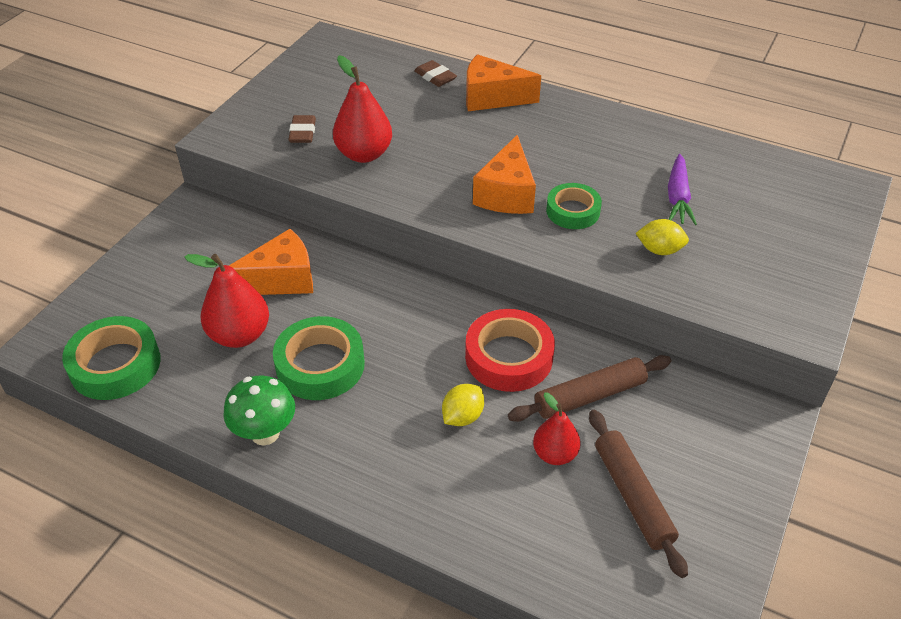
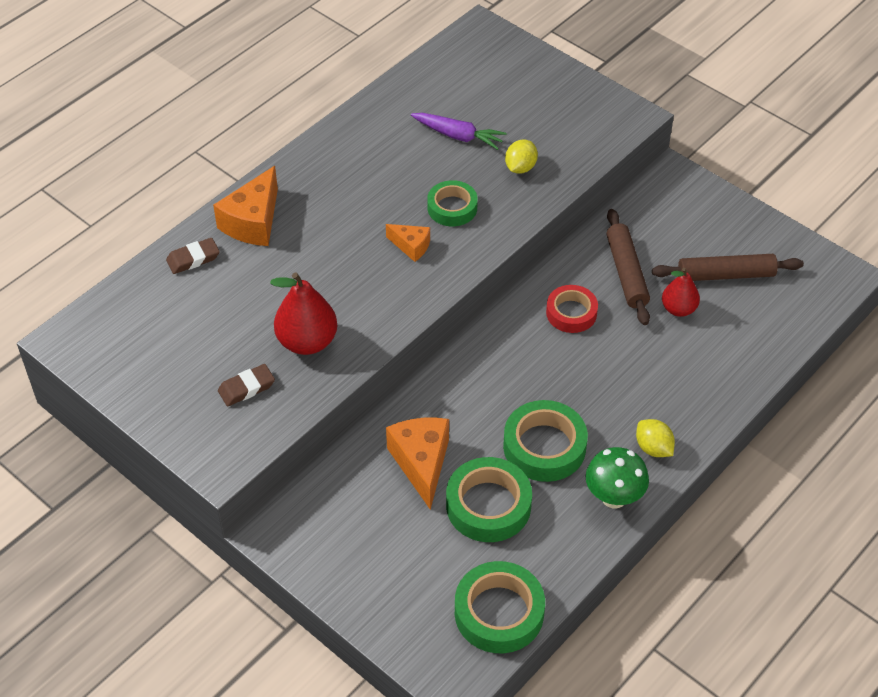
camera: 75 degrees left, 5 degrees up
red pear [184,254,269,348] -> green tape [446,457,532,542]
brown eraser [288,115,316,143] -> brown eraser turned 45 degrees counterclockwise [218,364,275,406]
yellow lemon [442,384,484,426] -> yellow lemon moved to [636,419,675,457]
red tape [465,309,555,392] -> red tape [546,285,598,333], size x0.66
orange cheese [473,135,536,214] -> orange cheese [386,224,430,262], size x0.56

